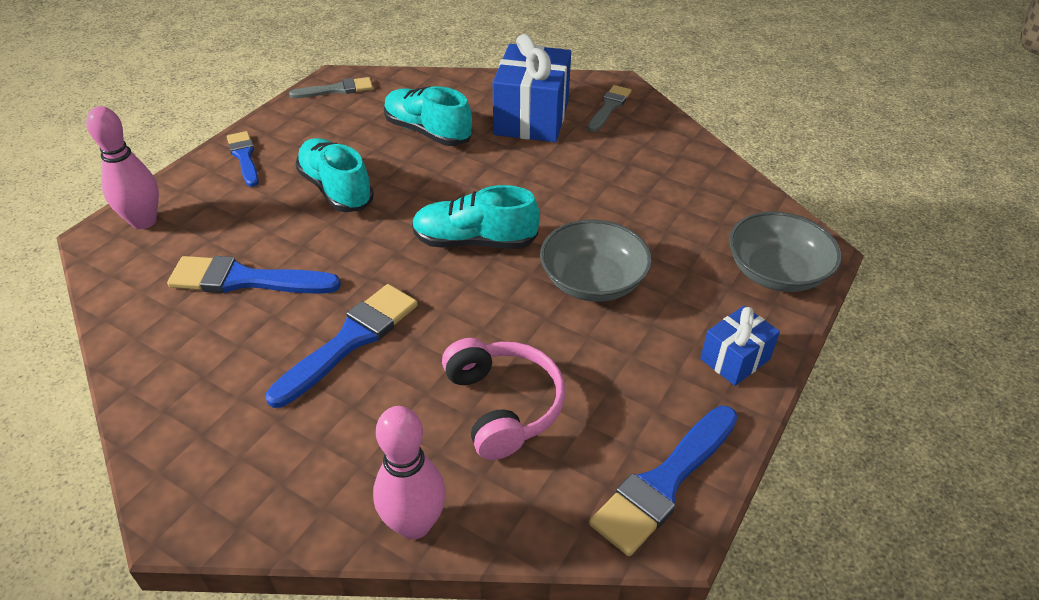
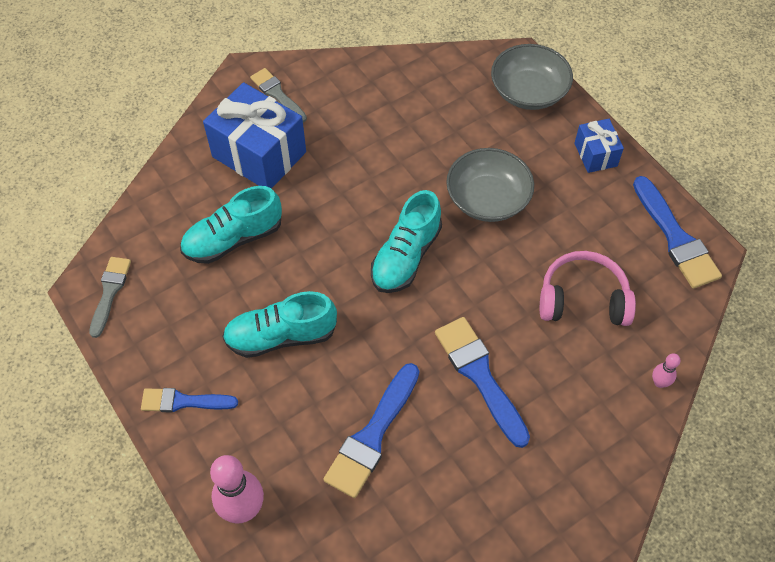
camera: 65 degrees left, 15 degrees up
pink bowling pin [373,406,446,539] -> pink bowling pin [652,353,680,388], size x0.49

